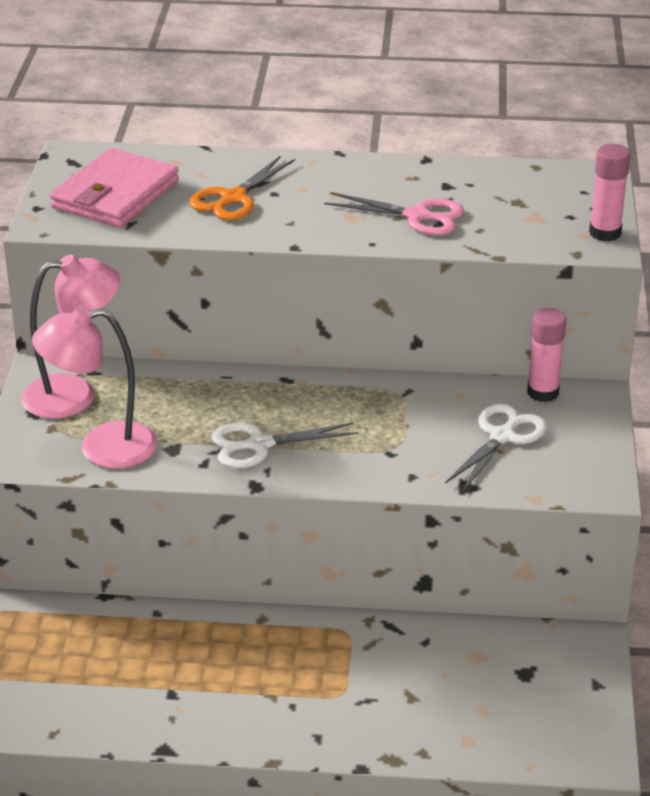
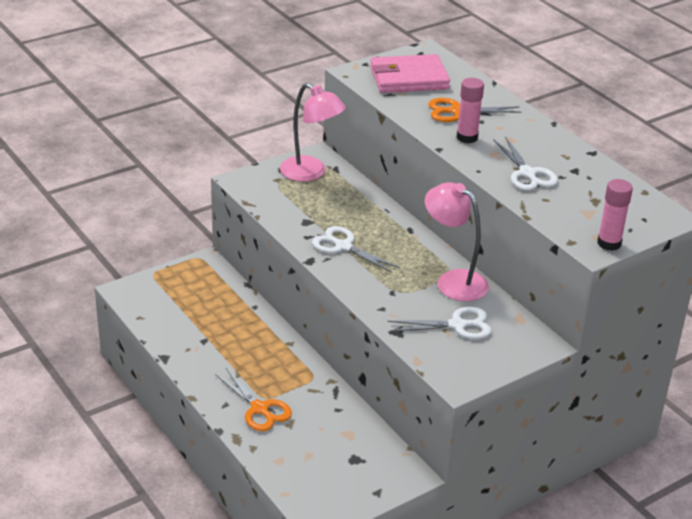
camera: 50 degrees right, 0 degrees up
pink lamp [32,306,157,469] -> pink lamp moved to [425,182,489,301]
pink scissors [324,192,464,236] -> white scissors [493,136,558,191]
pink glue stick [527,308,567,402] -> pink glue stick moved to [457,78,484,143]
none -> orange scissors [215,368,292,431]

